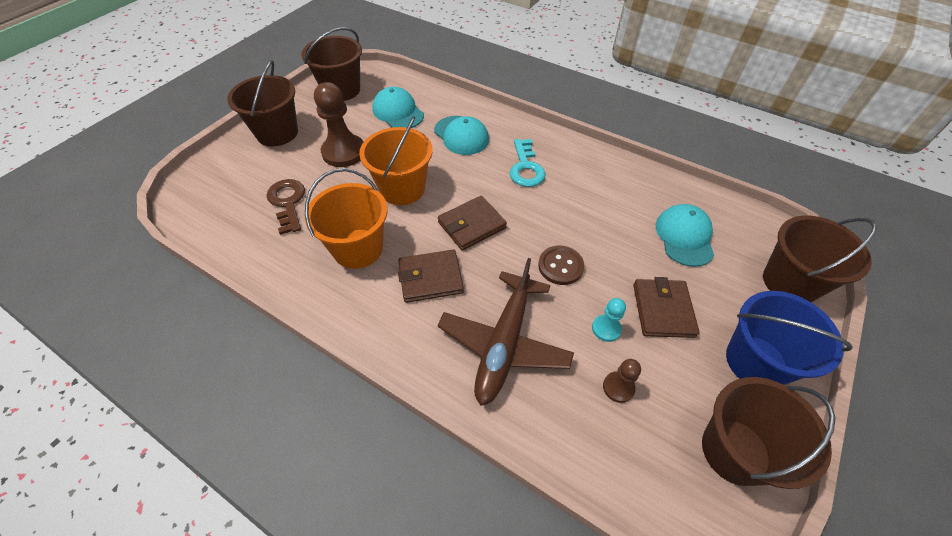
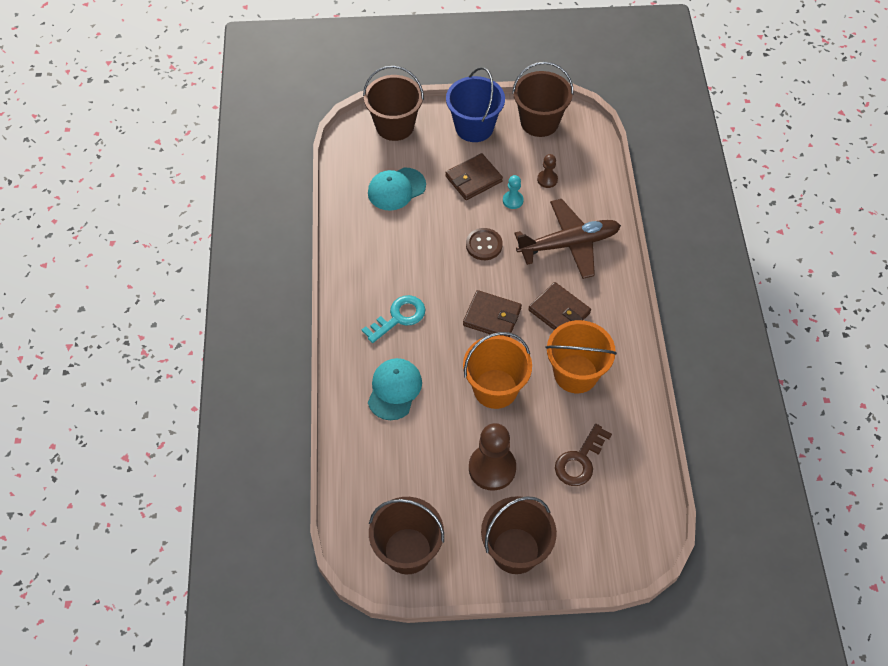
camera: 125 degrees left, 5 degrees up
turquoise cap [372,87,424,128] -> none

